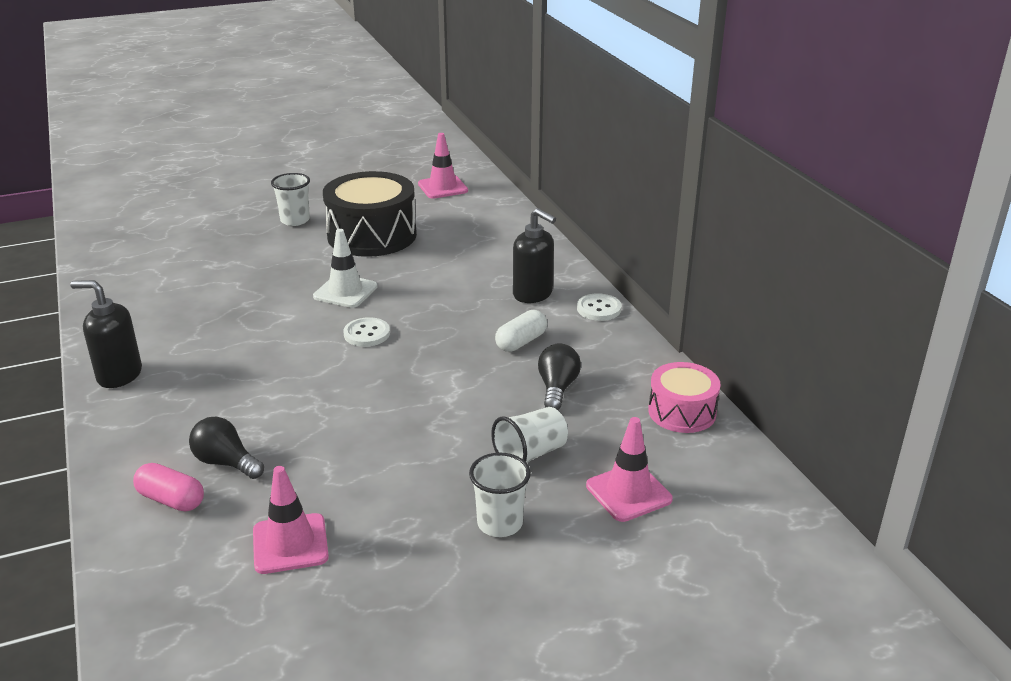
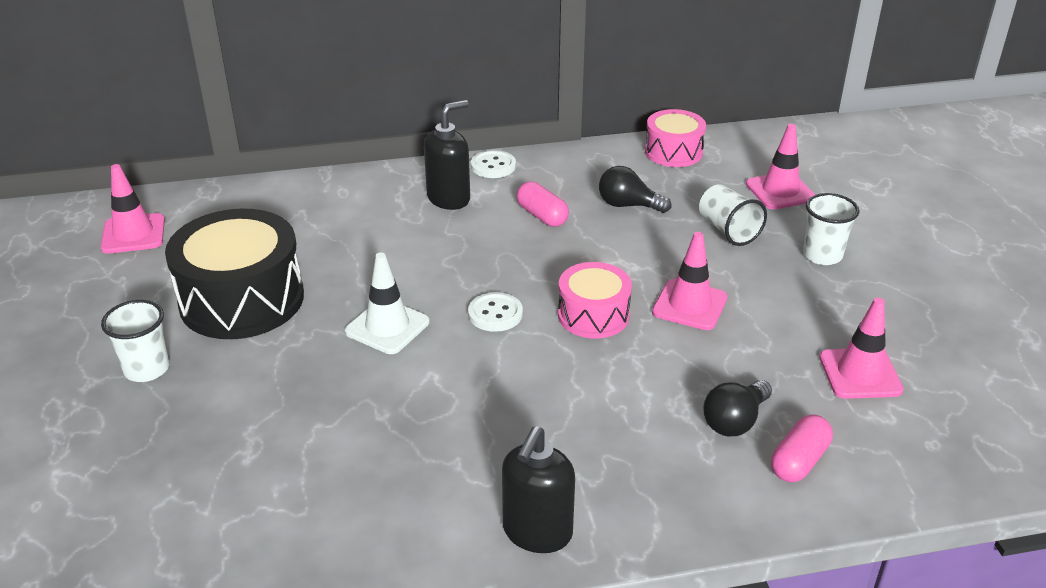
camera: 80 degrees left, 5 degrees up
white capsule [495,310,547,352] -> pink capsule [517,181,569,227]
none -> pink drum [558,262,632,338]
none -> pink traffic cone [652,232,728,330]

